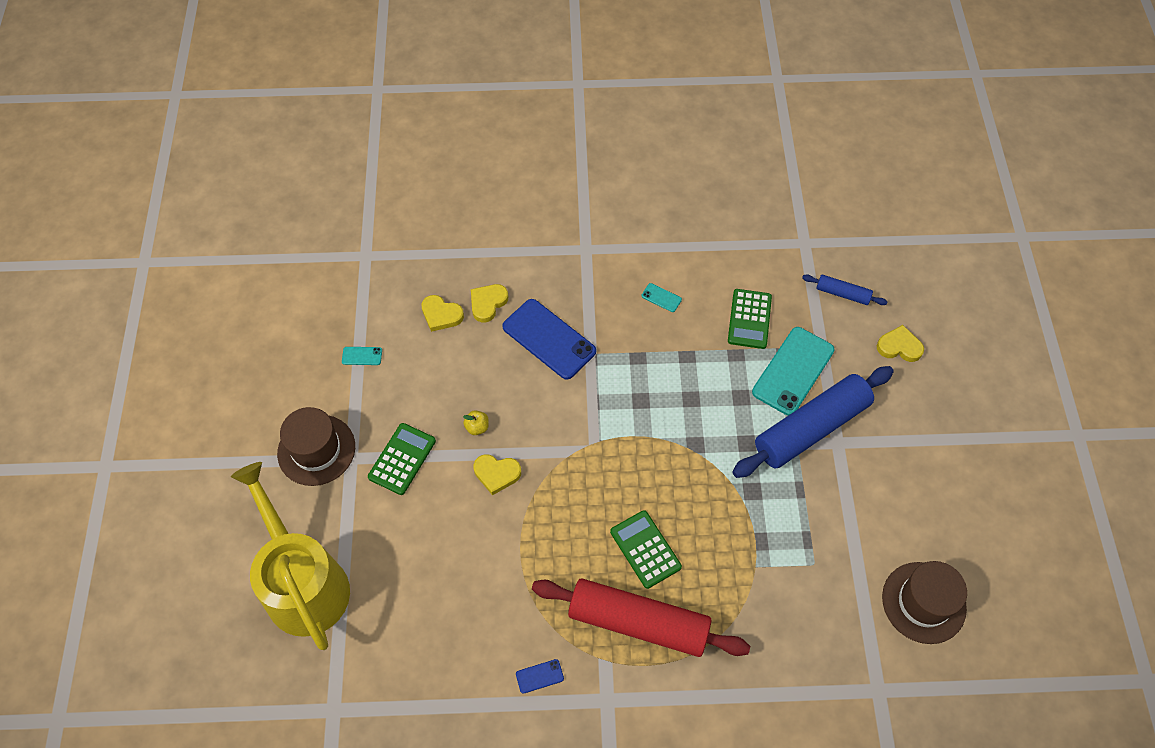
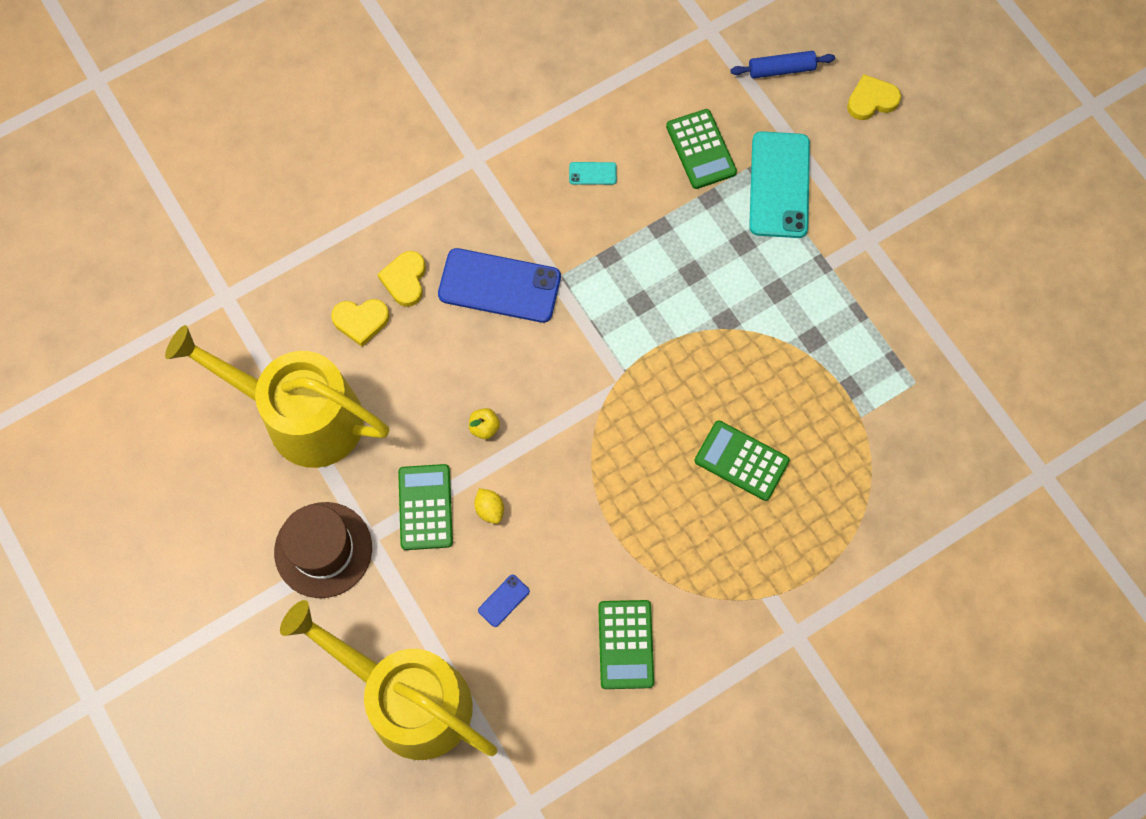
camera: 30 degrees left, 10 degrees up
turquoise phone [342,347,382,365] -> yellow watering can [165,325,389,468]
yellow heart [474,454,521,495] -> none
blue phone [516,659,564,694] -> blue phone moved to [478,575,530,627]
red rolling pin [532,579,750,657] -> none
blue rolling pin [733,366,894,478] -> none
brown hat [882,561,967,644] -> none
none -> yellow lemon [474,488,504,524]
none -> green calculator [598,600,654,689]

